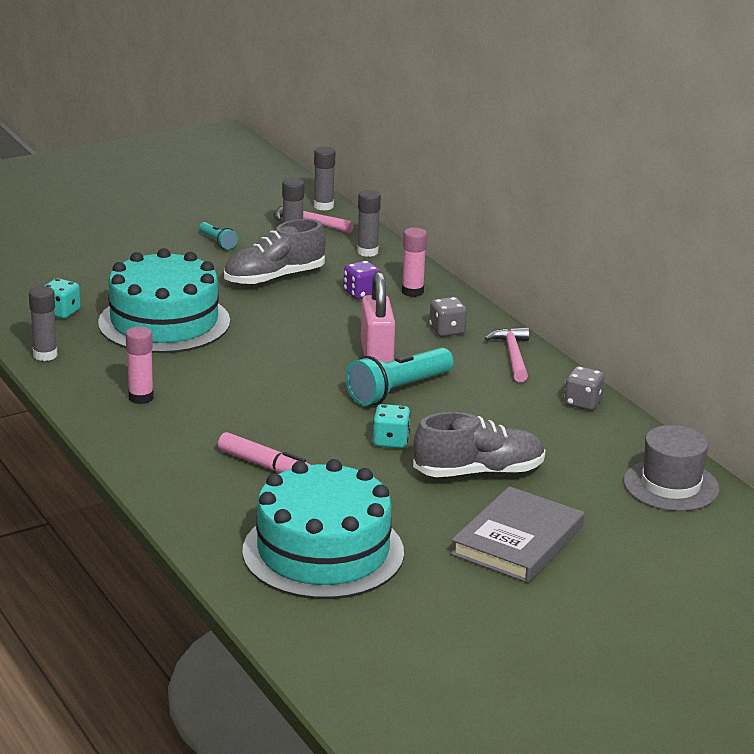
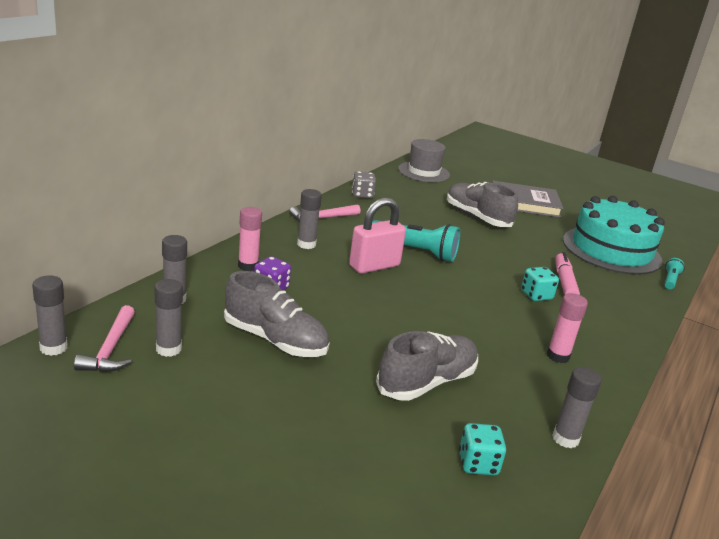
camera: 120 degrees left, 0 degrees up
turquoise cake [98,248,230,353] -> grey shoe [376,331,478,401]
turquoise flashlight [199,222,238,249] -> turquoise flashlight moved to [664,258,685,289]
turquoise dice [373,404,411,448] -> turquoise dice moved to [521,267,559,301]
grey dice [429,297,467,337] -> grey glue stick [297,189,322,249]

